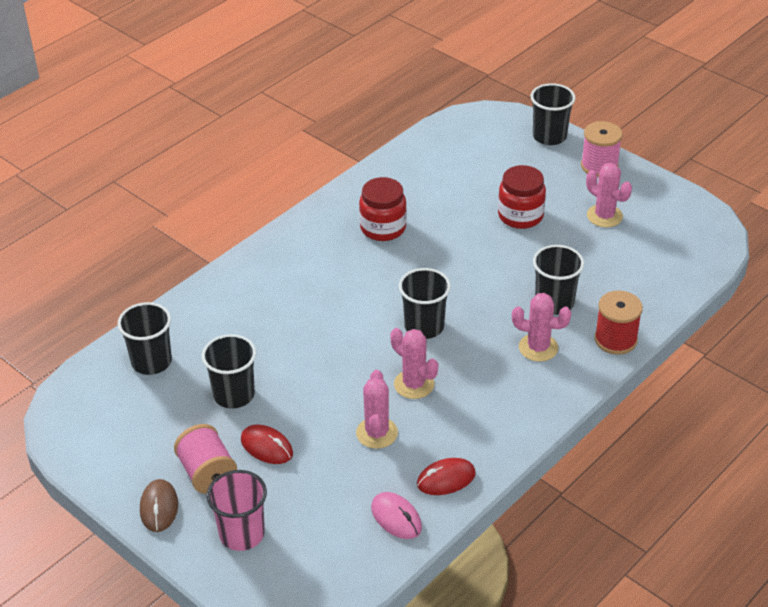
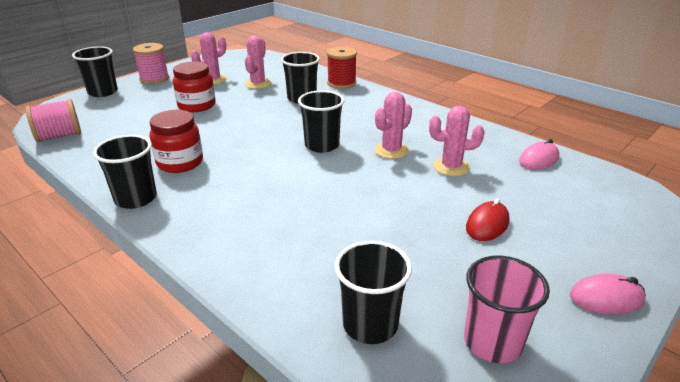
camera: 90 degrees left, 10 degrees down
brown mouse [140,479,178,532] -> pink mouse [570,274,646,314]
pink spool [174,424,237,494] -> pink spool moved to [25,99,81,143]
black cup [202,334,256,409] -> black cup moved to [93,135,157,209]
pink cup [207,470,267,551] -> pink cup moved to [464,256,550,363]
red mouse [417,458,476,495] -> none
pink cactus [512,293,571,362] -> pink cactus moved to [245,35,272,89]

